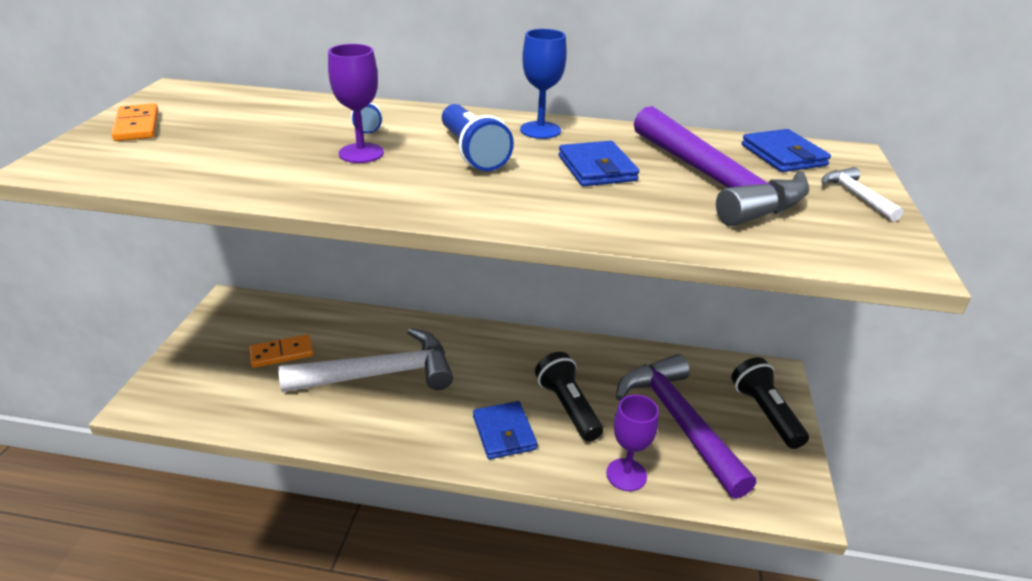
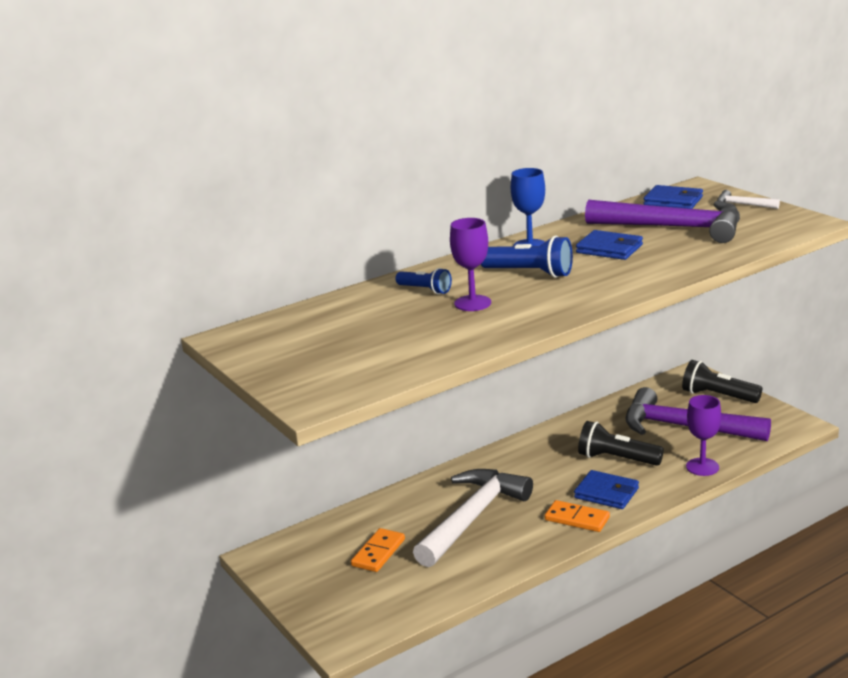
camera: 40 degrees left, 10 degrees down
orange domino [111,103,158,141] -> orange domino moved to [545,500,610,532]

